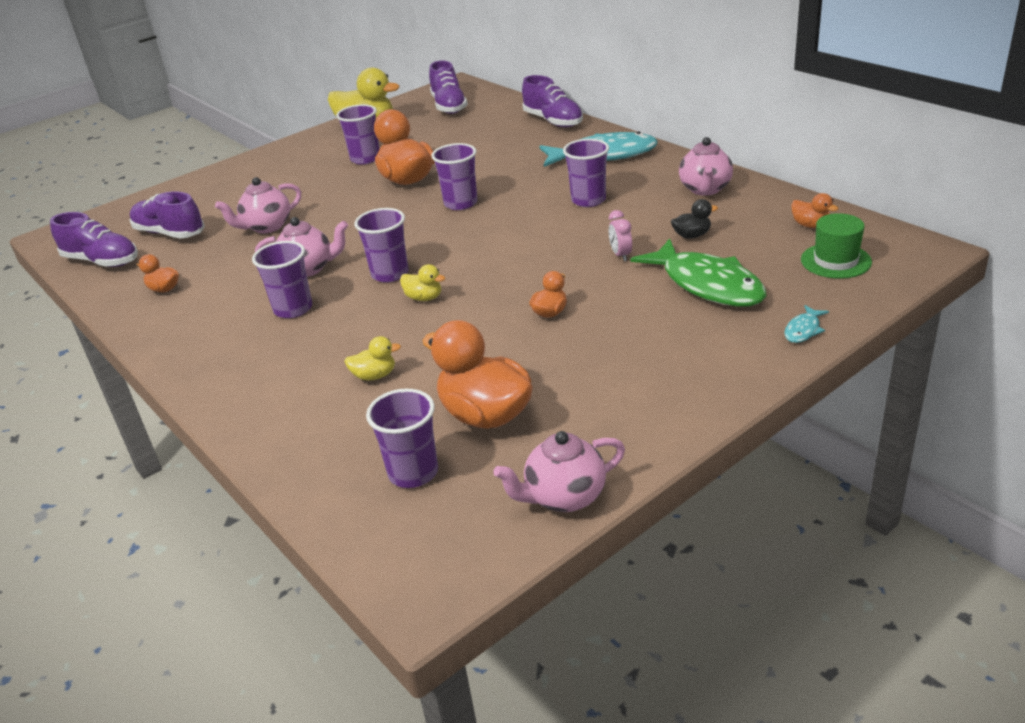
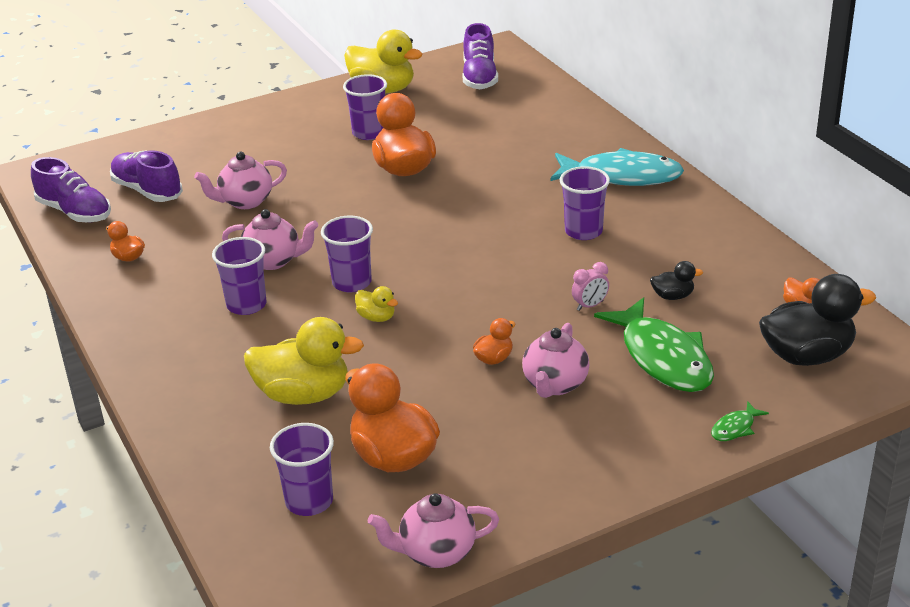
camera: 10 degrees right, 0 degrees up
yellow duck [344,336,401,380] -> yellow duck [244,317,364,405], size x2.11
purple cup [431,143,478,210] -> none
purple shoe [522,75,583,127] -> none
pink clock [609,210,632,261] -> pink clock turned 120 degrees counterclockwise [572,262,609,311]
pink teapot [679,137,733,196] -> pink teapot moved to [522,323,589,398]
turquoise fish [784,305,829,343] -> green fish [711,401,769,441]
green hat [801,213,872,279] -> black duck [759,274,876,366]

